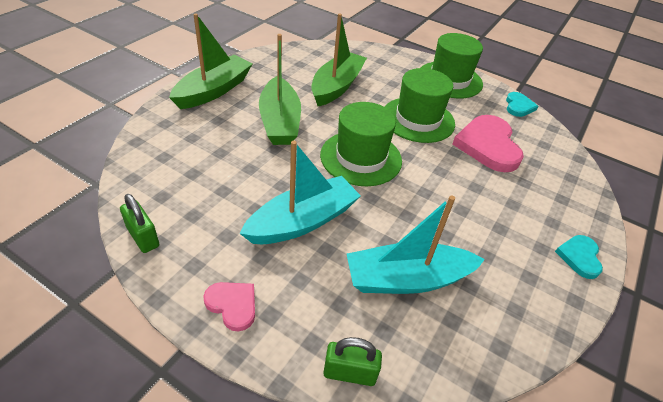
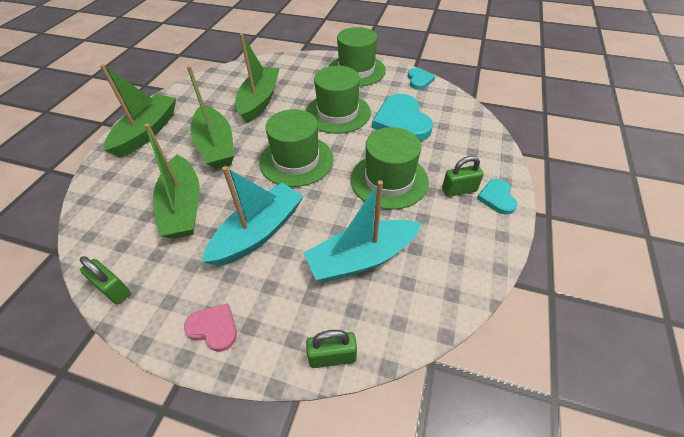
camera: 10 degrees left, 5 degrees up
pink heart [452,115,524,172] -> turquoise heart [372,94,433,141]
none -> green boat [144,124,200,239]
none -> green hat [350,127,429,210]
none -> green padlock [442,156,484,197]

